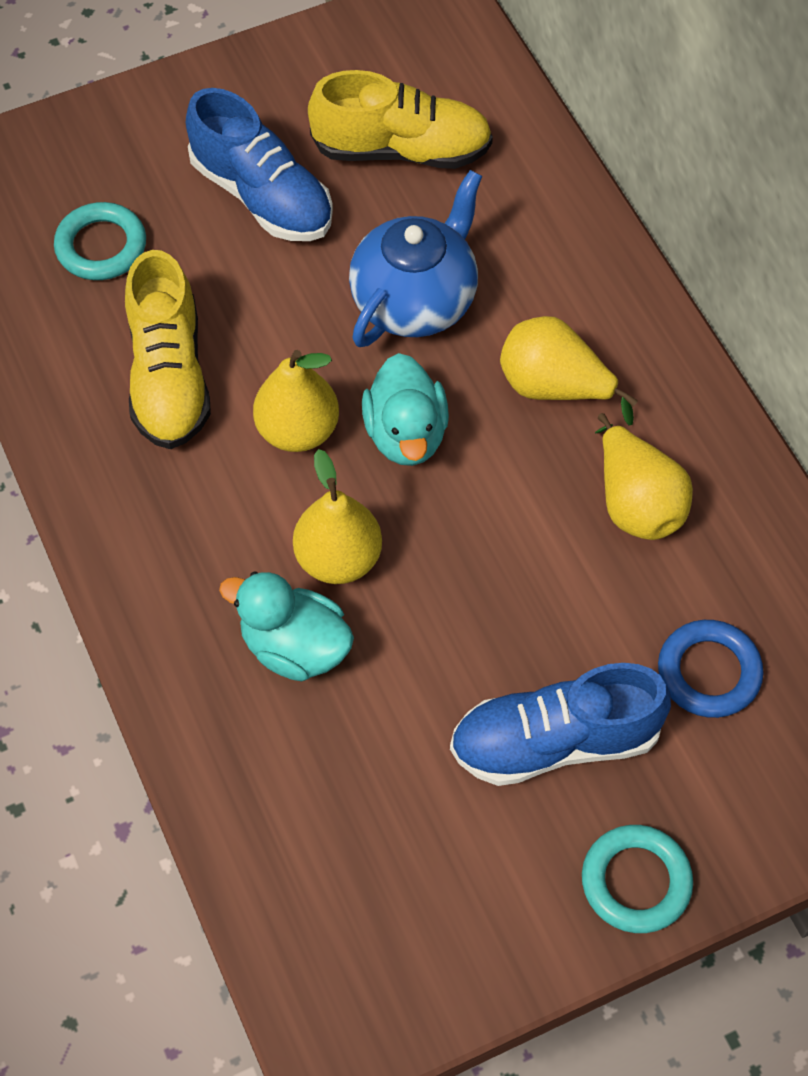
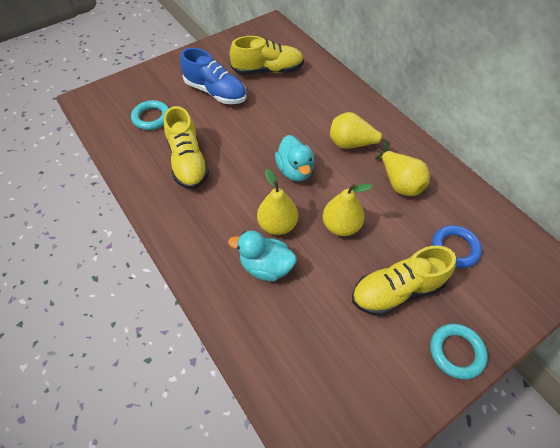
camera: 10 degrees left, 5 degrees down
yellow pear [253,350,339,452] -> yellow pear moved to [323,183,373,236]
blue teapot [349,170,482,347] -> none
blue shoe [450,663,671,786] -> yellow shoe [352,246,456,316]

